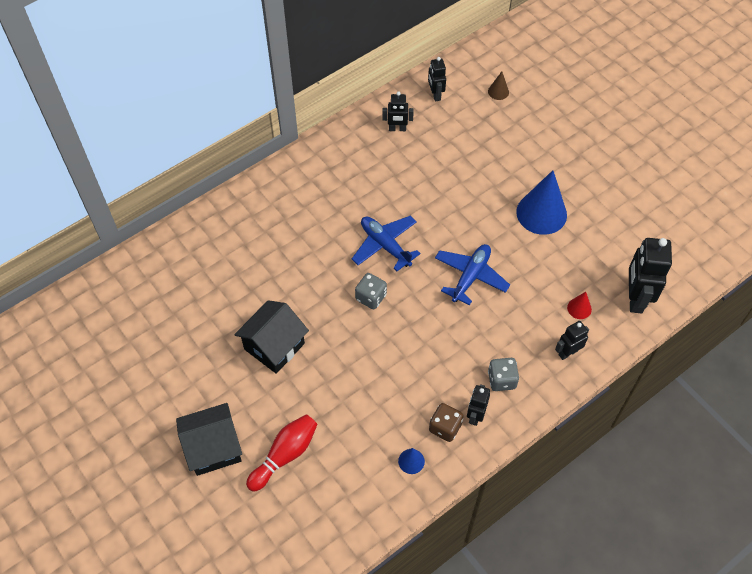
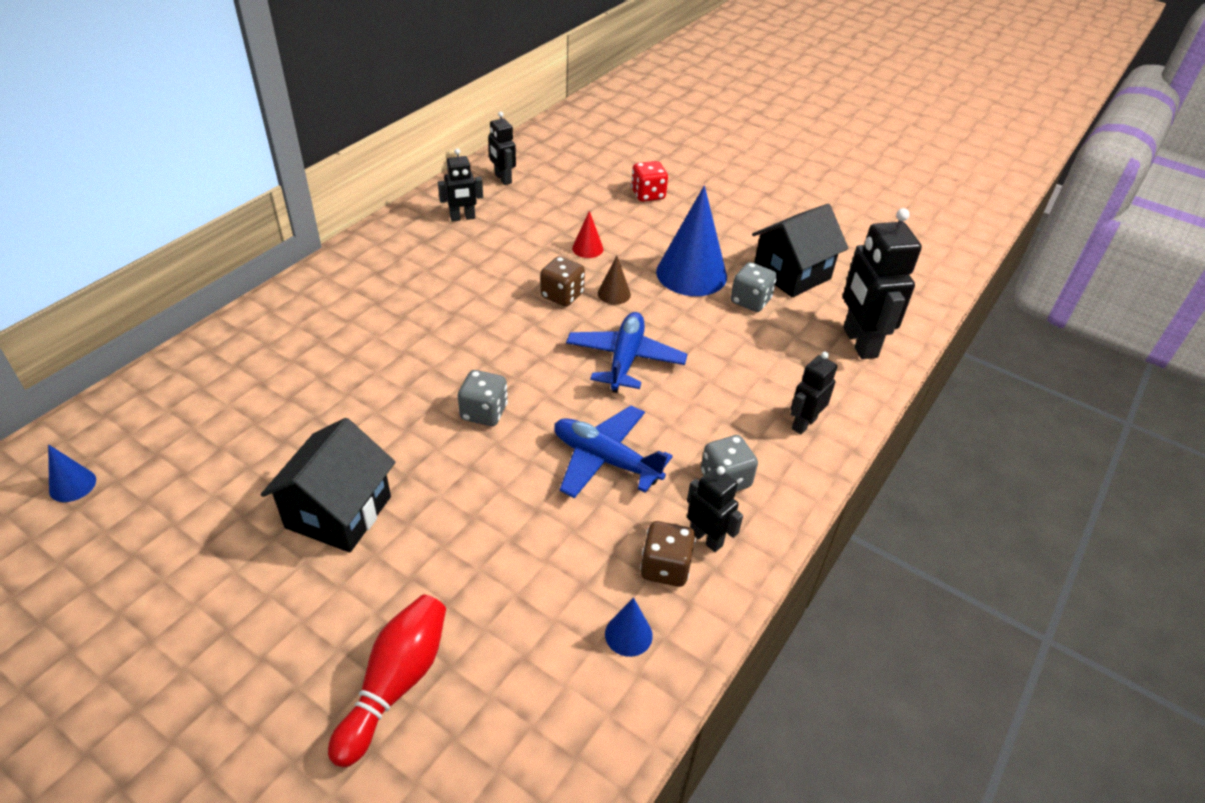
camera: 20 degrees left, 15 degrees down
black house [176,403,242,476] -> black house moved to [752,204,849,297]
blue plane [352,216,421,271] -> blue plane moved to [554,406,672,498]
black robot [467,384,490,426] -> black robot turned 135 degrees clockwise [687,466,743,552]
brown cone [488,72,509,100] -> brown cone moved to [598,256,631,305]
red cone [567,292,592,319] -> red cone moved to [572,211,604,258]
none -> blue cone [48,444,96,502]
none -> brown dice [540,256,585,307]
none -> red dice [631,161,668,202]
none -> grey dice [731,262,777,312]

